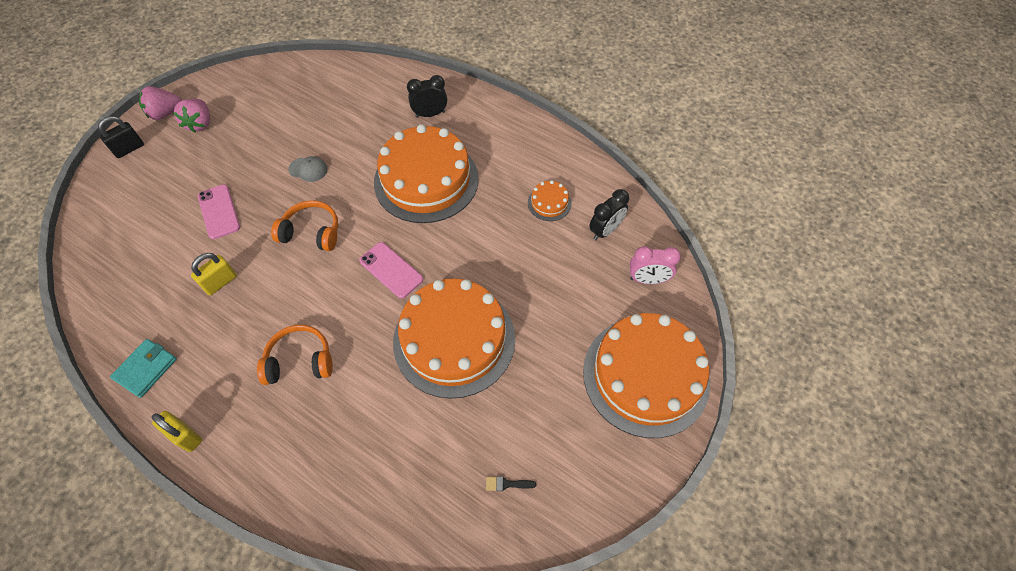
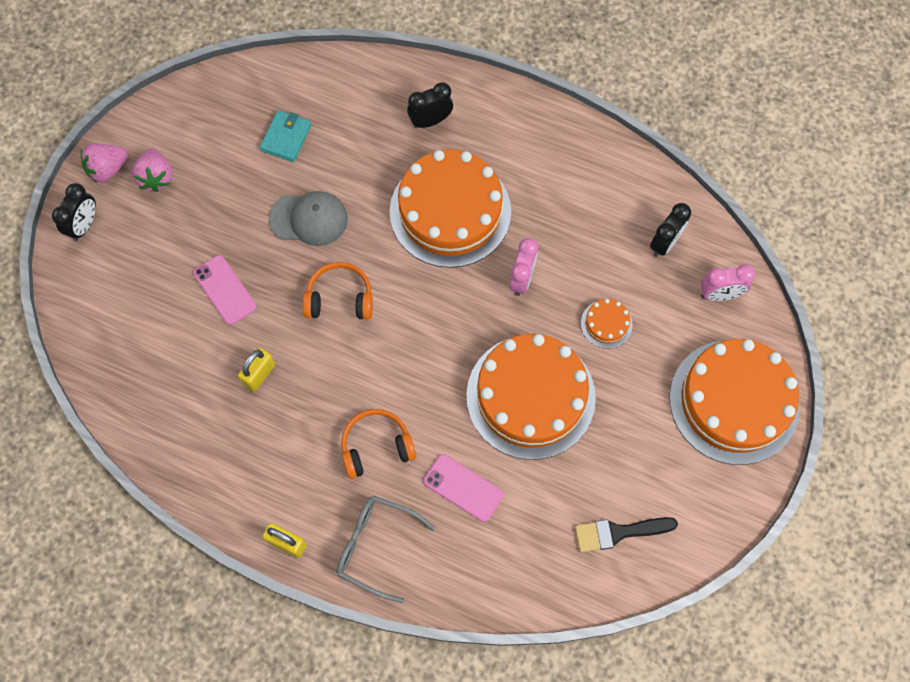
camera: 10 degrees left, 10 degrees up
black padlock [98,116,144,158] -> black clock [52,183,96,241]
turquoise wallet [110,339,177,398] -> turquoise wallet moved to [260,110,312,162]
grey cap [288,156,328,182] -> grey cap [269,191,348,246], size x1.70
pink phone [359,242,423,298] -> pink phone moved to [424,454,503,522]
black brush [486,476,536,491] -> black brush [575,517,678,552], size x2.08
orange cake [528,180,571,221] -> orange cake moved to [581,299,632,349]
none -> grey glasses [336,495,435,603]
none -> pink clock [509,238,538,296]

